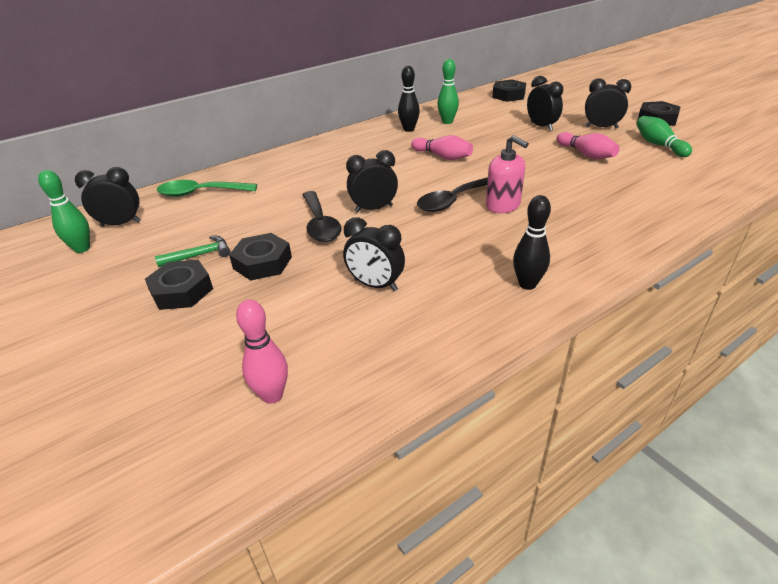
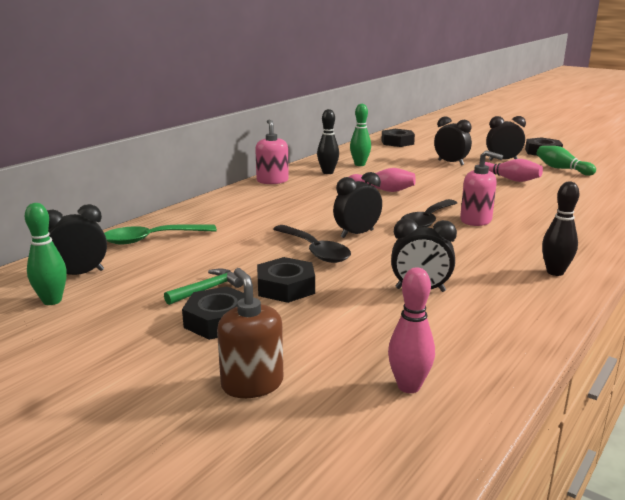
camera: 20 degrees left, 15 degrees down
none -> brown soap dispenser [217,268,283,398]
none -> pink soap dispenser [255,120,289,184]

